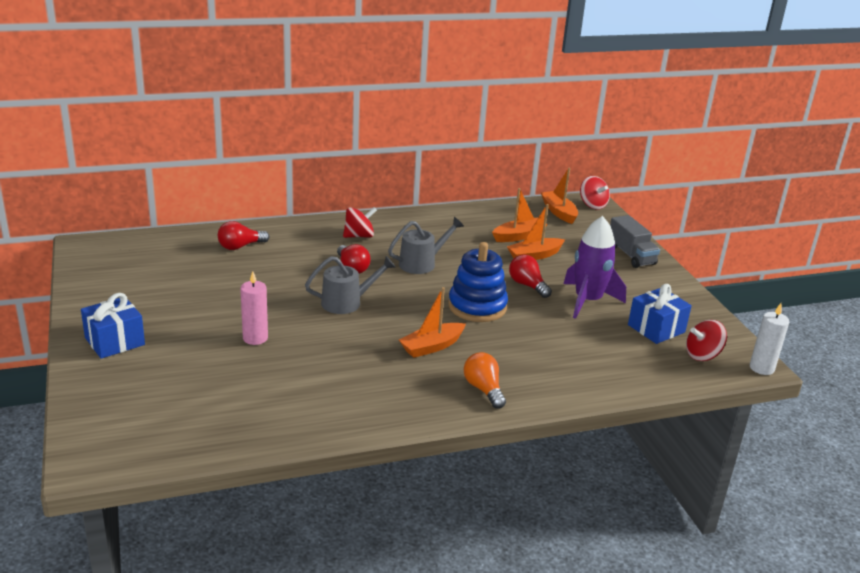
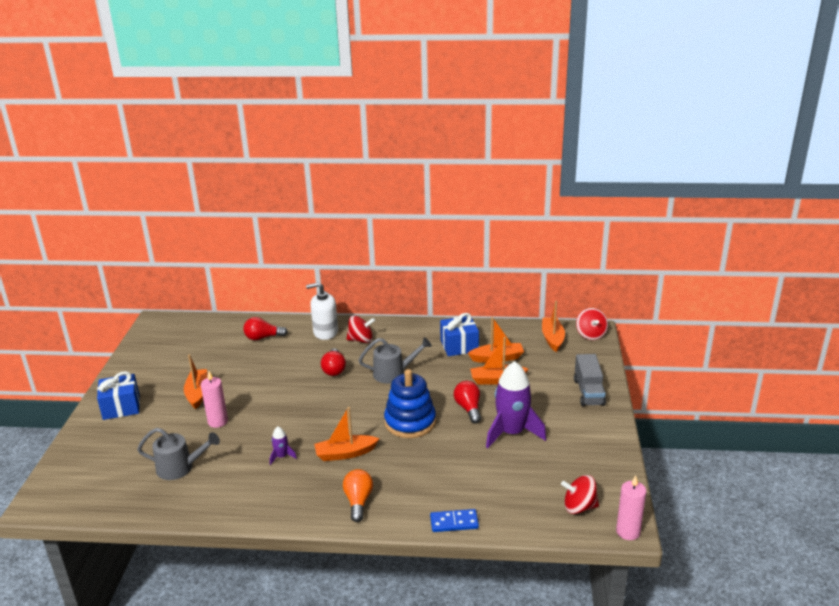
camera: 25 degrees right, 0 degrees up
grey watering can [305,256,395,314] -> grey watering can moved to [137,428,220,480]
blue gift [628,284,692,344] -> blue gift moved to [440,313,479,356]
white candle [750,303,789,375] -> pink candle [616,475,646,540]
none -> orange boat [184,354,208,410]
none -> purple rocket [270,426,297,465]
none -> white soap dispenser [306,282,338,340]
none -> blue domino [430,509,479,532]

